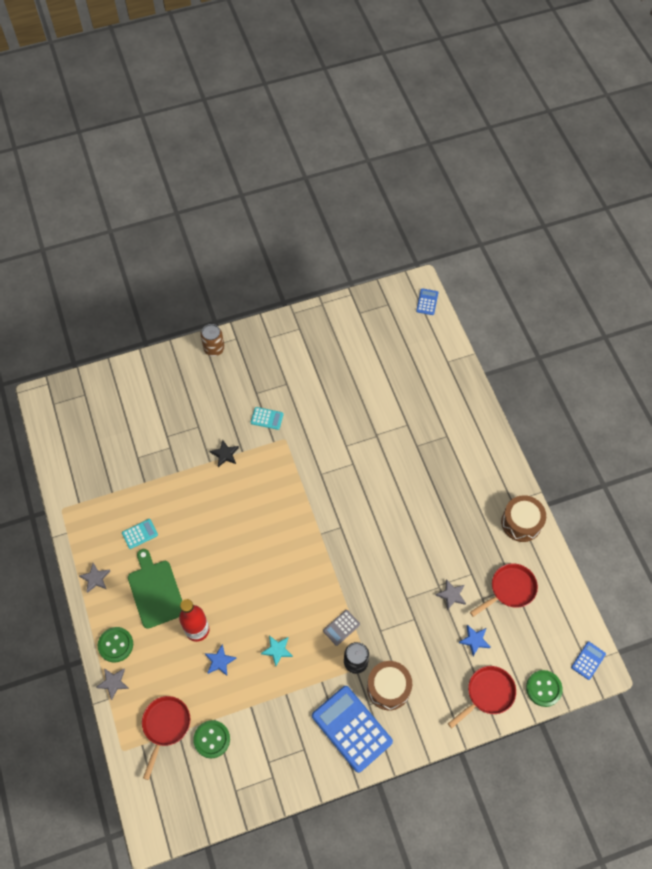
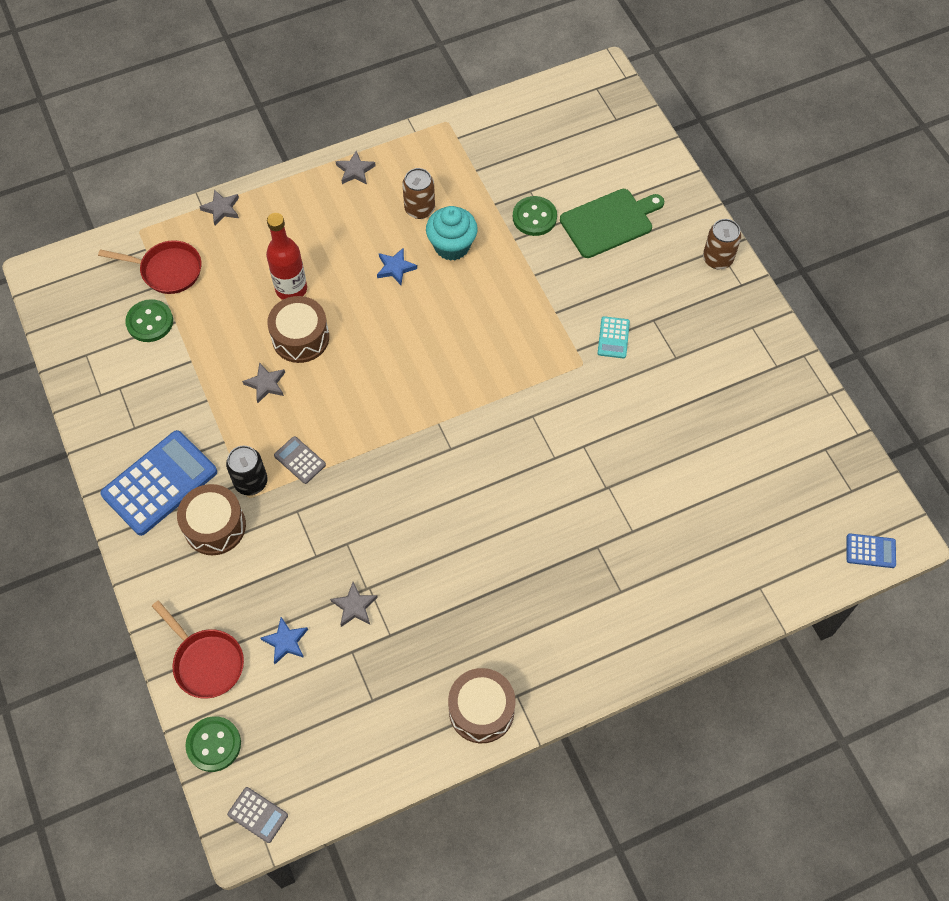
camera: 85 degrees right, 0 degrees up
green button [98,627,133,663] -> green button moved to [513,196,557,236]
turquoise calculator [122,519,158,549] -> brown can [402,168,435,219]
green cutting board [128,549,182,629] -> green cutting board moved to [560,189,664,258]
blue star [205,644,237,676] -> blue star moved to [377,248,417,285]
black star [210,440,239,467] -> none
turquoise star [261,636,293,666] -> grey star [242,362,285,403]
red pan [470,563,538,617] -> none
blue calculator [571,642,606,680] -> grey calculator [227,787,288,843]
none -> brown drum [267,296,329,363]
none -> turquoise cupcake [426,206,478,261]

